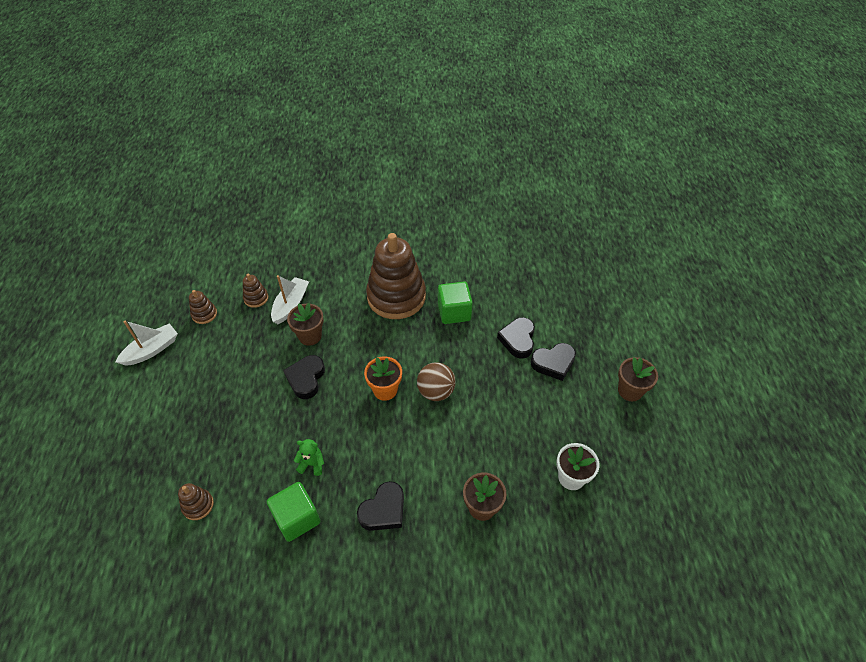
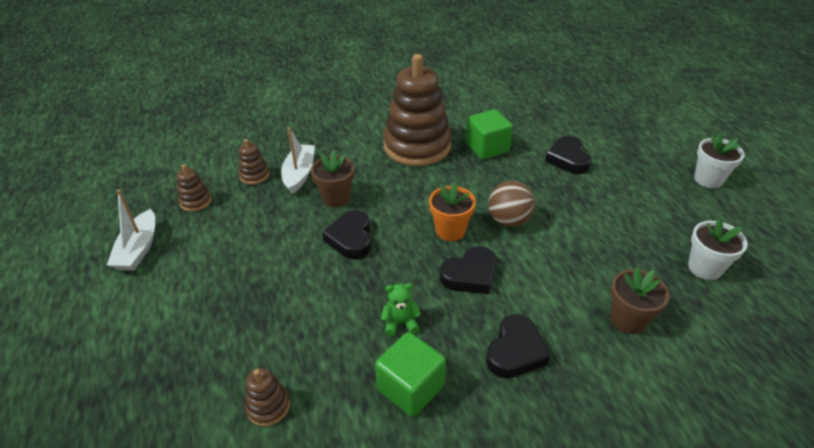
camera: 15 degrees left, 10 degrees down
white boat [116,321,178,366] -> white boat turned 150 degrees clockwise [107,189,155,271]
black heart [530,343,576,381] -> black heart moved to [440,246,496,294]
brown flower pot [618,357,658,401] -> white flower pot [694,133,745,188]

